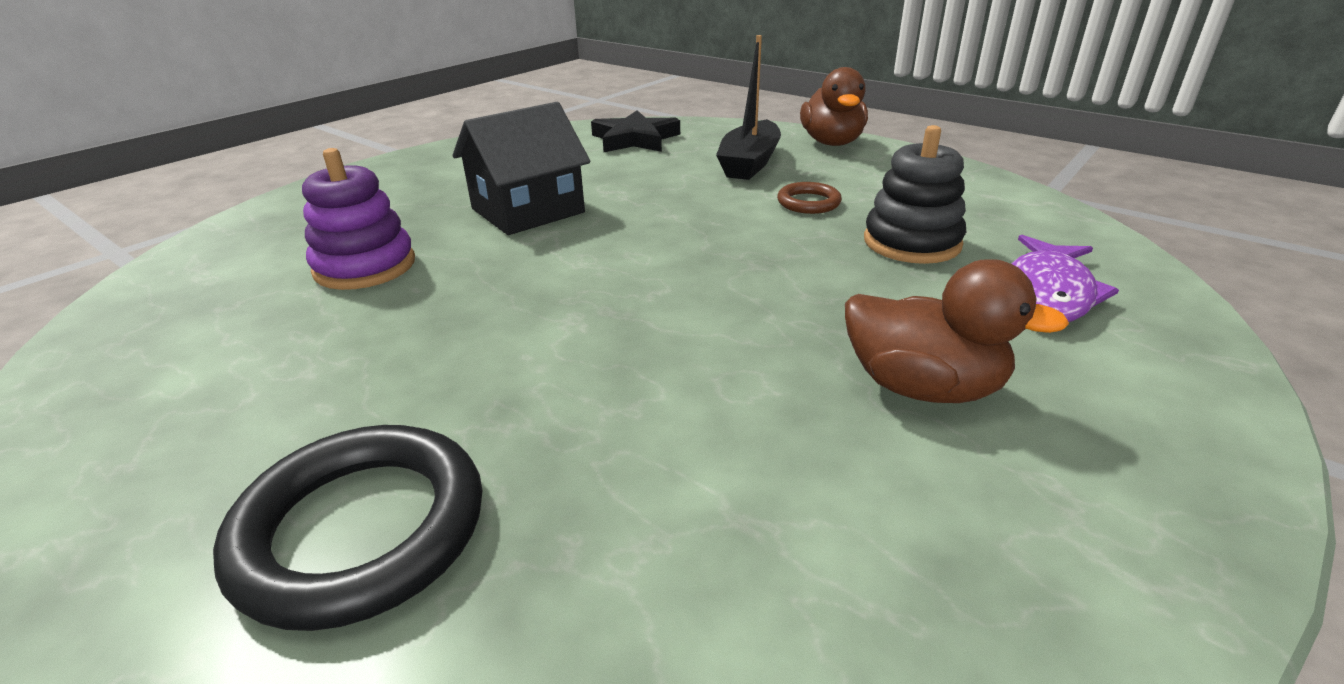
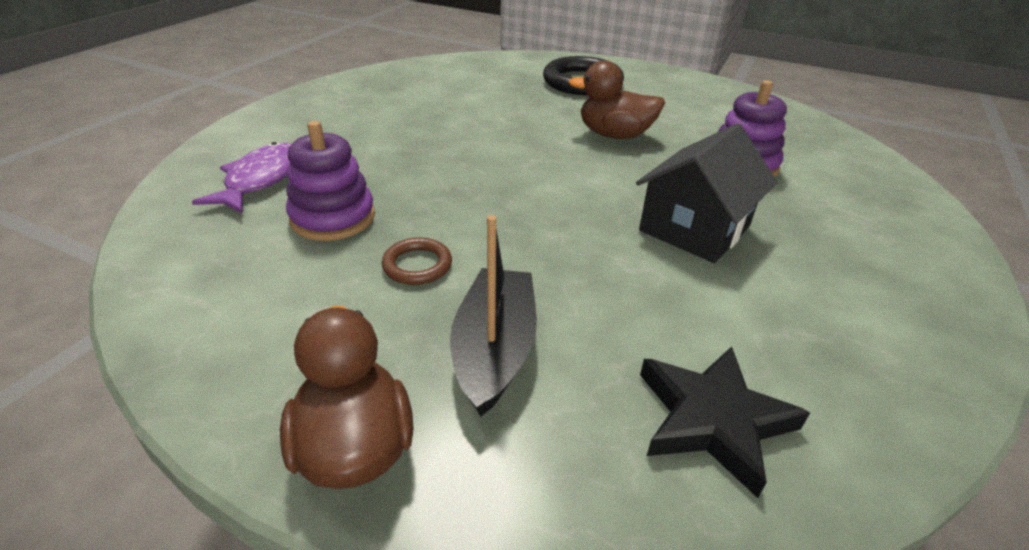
camera: 165 degrees right, 5 degrees up
brown duck [845,259,1069,403] -> brown duck moved to [568,61,665,139]
black stacking toy [864,125,966,264] -> purple stacking toy [286,121,375,241]

